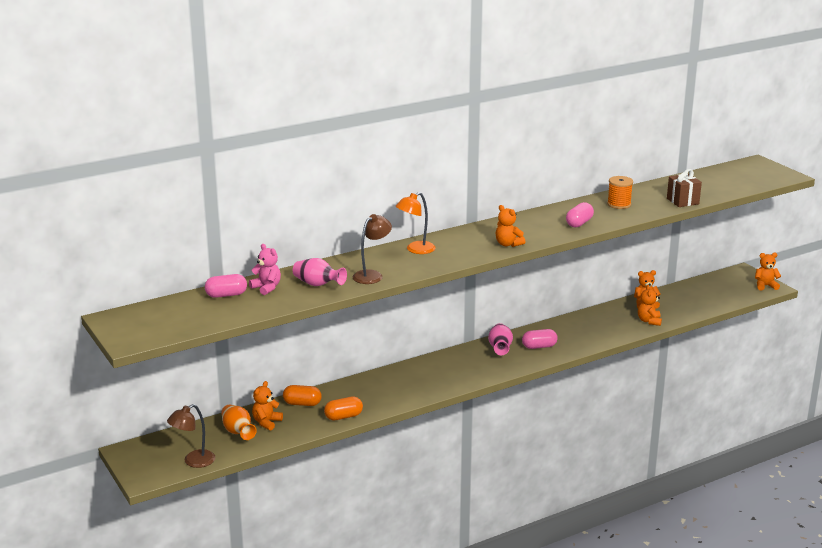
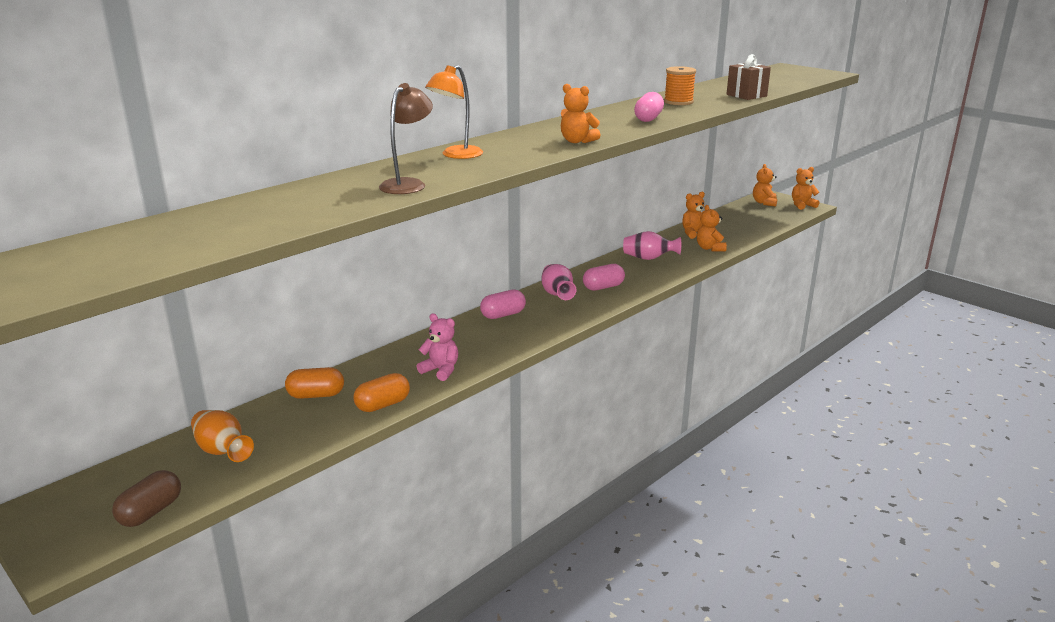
camera: 15 degrees left, 0 degrees up
brown lamp [167,404,215,468] -> brown capsule [112,470,181,527]
pink capsule [205,274,247,298] -> pink capsule moved to [480,289,526,319]
pink teddy bear [249,244,281,295] -> pink teddy bear moved to [417,314,458,381]
orange teddy bear [252,381,283,430] -> orange teddy bear moved to [753,164,777,207]
pink vase [293,258,347,286] -> pink vase moved to [623,231,681,260]

